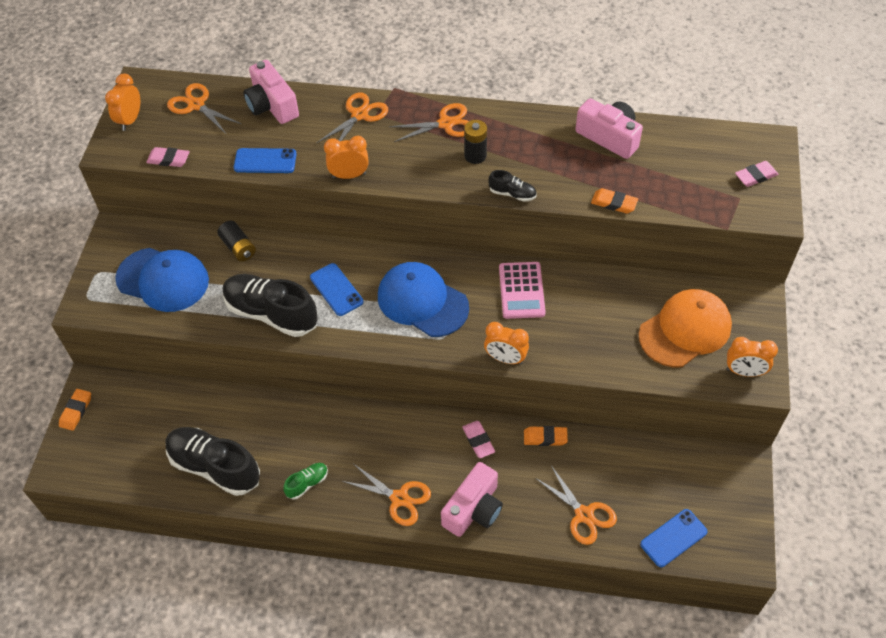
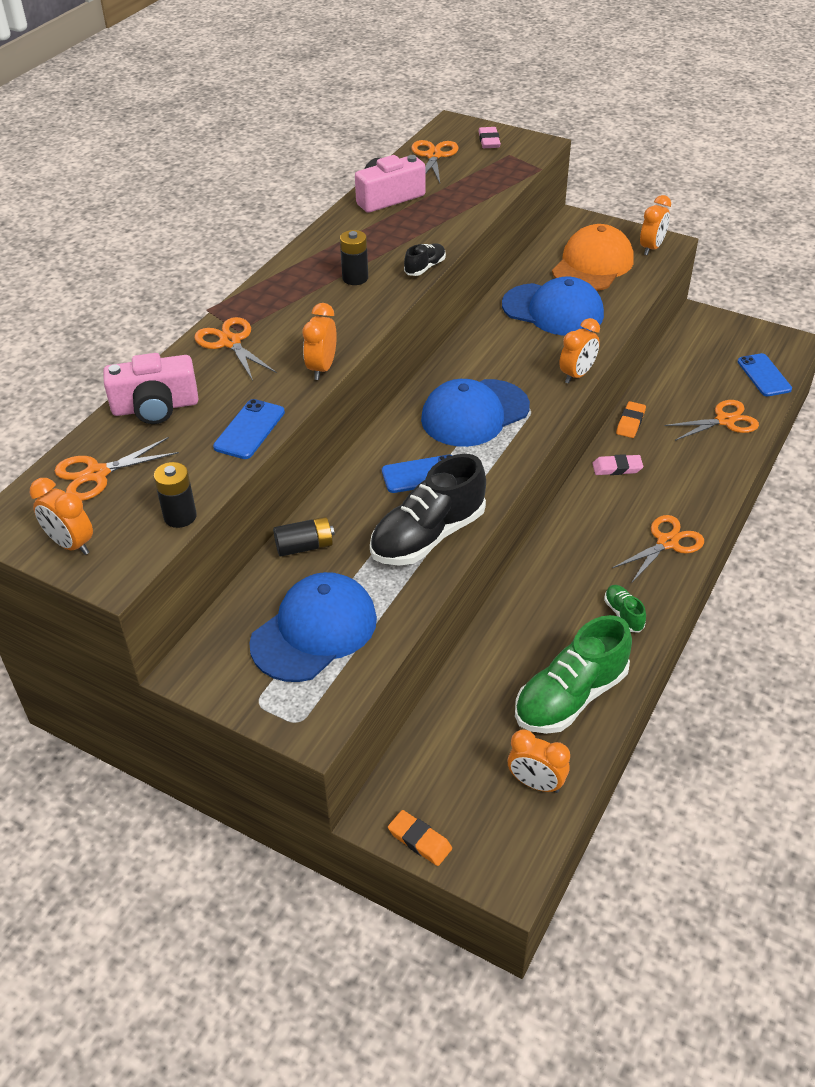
camera: 70 degrees left, 10 degrees down
pink eraser [146,147,190,167] -> black battery [153,462,197,528]
black shoe [166,427,260,496] -> green shoe [515,615,632,734]
orange scissors [389,103,469,142] -> orange scissors moved to [411,140,458,183]
pink camera [441,462,503,537] -> none
pink calculator [499,262,546,319] -> none
orange eraser [591,188,638,214] -> none
orange cap [639,289,732,367] -> orange cap turned 45 degrees clockwise [552,224,634,291]
none -> blue cap [502,276,604,336]
none -> orange clock [508,729,570,793]

